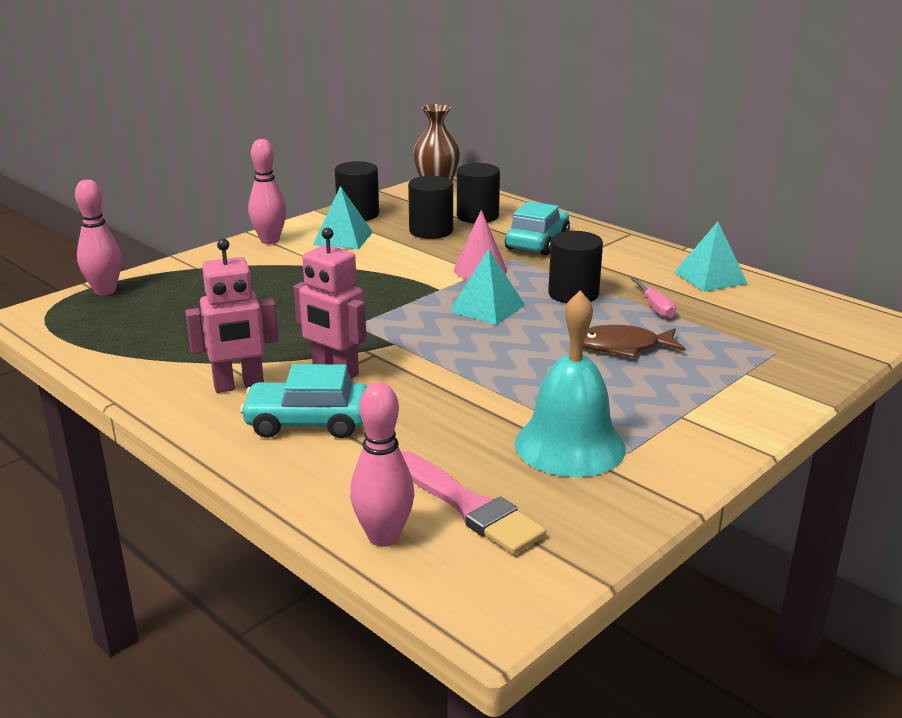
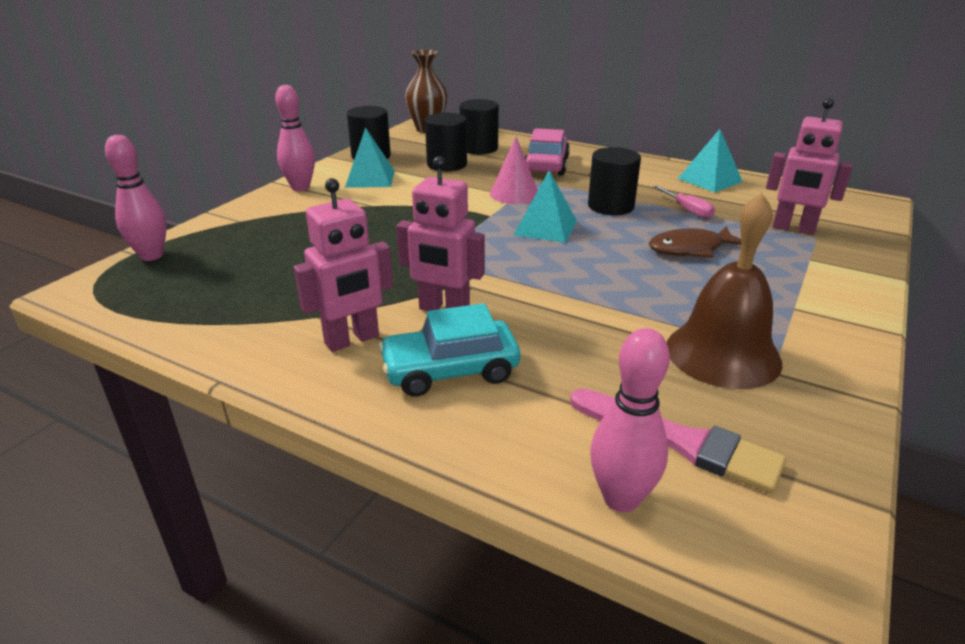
camera: 15 degrees left, 5 degrees up
turquoise car [505,201,570,255] -> pink car [525,128,570,176]
turquoise bell [515,290,626,477] -> brown bell [667,193,782,389]
none -> pink robot [766,98,853,235]

